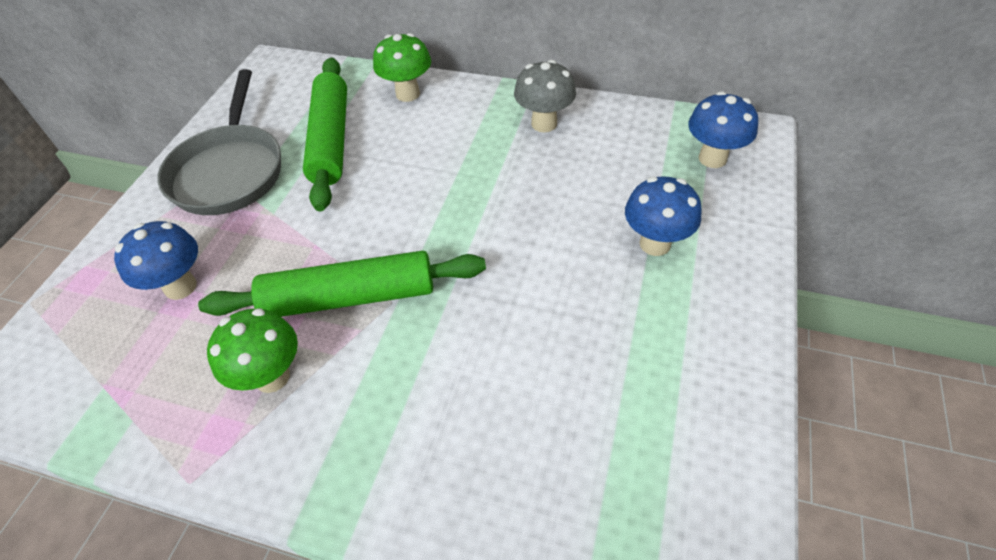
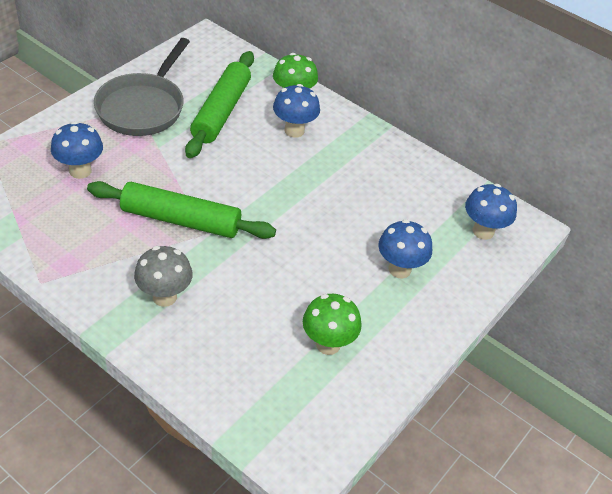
camera: 15 degrees right, 5 degrees down
green mushroom [207,309,298,393] -> green mushroom moved to [303,294,362,355]
grey mushroom [514,60,576,132] -> grey mushroom moved to [134,246,193,307]
none -> blue mushroom [273,84,320,138]

